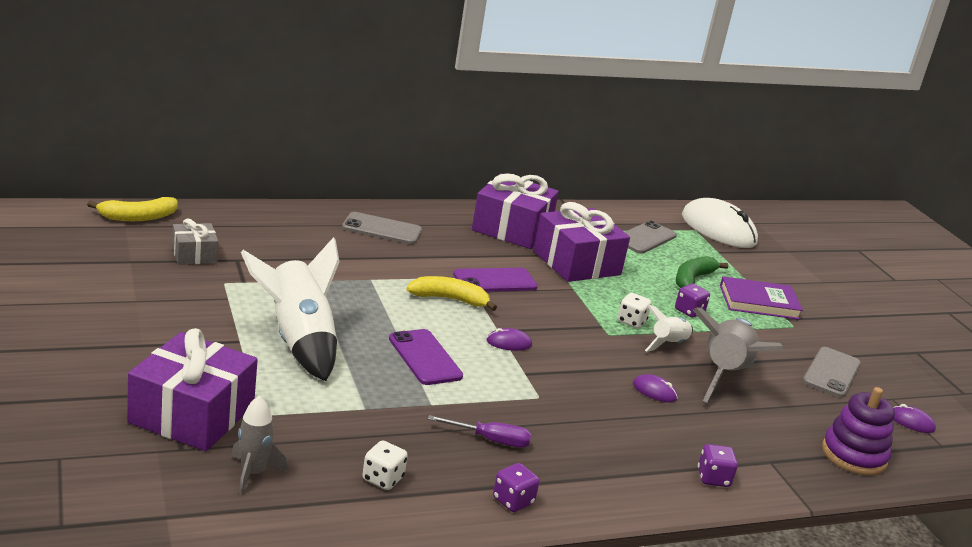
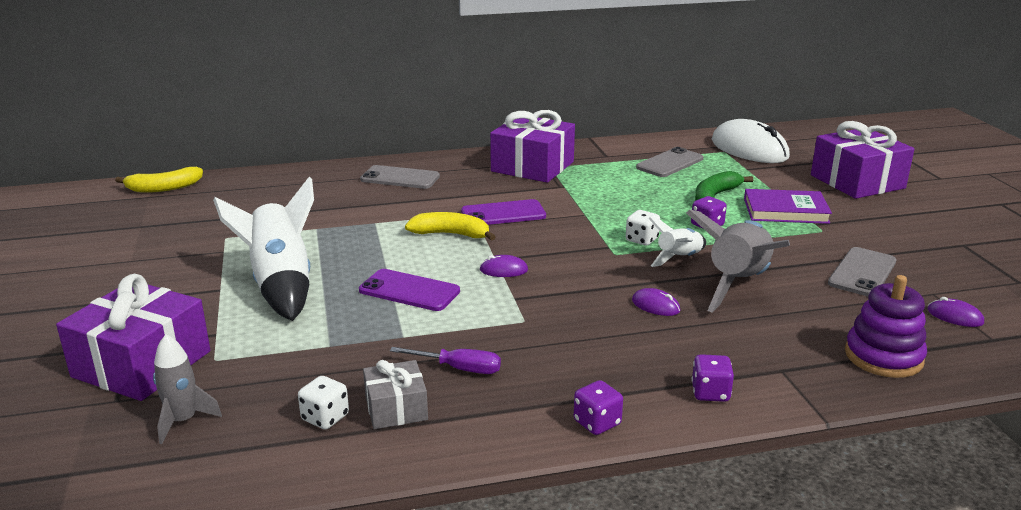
camera: 10 degrees right, 0 degrees up
grey gift [172,219,218,265] -> grey gift moved to [363,360,428,429]
purple phone [389,329,463,385] -> purple phone turned 45 degrees counterclockwise [359,269,460,311]
purple dice [493,463,540,512] -> purple dice moved to [574,380,623,435]
purple gift [533,202,630,282] -> purple gift moved to [811,121,914,199]

